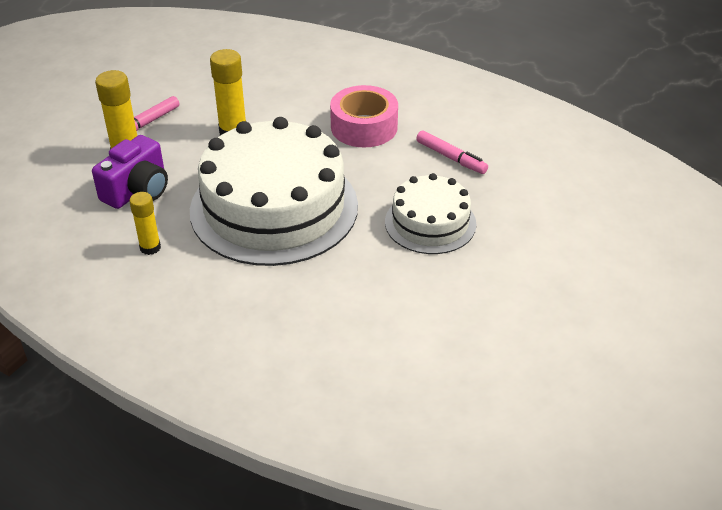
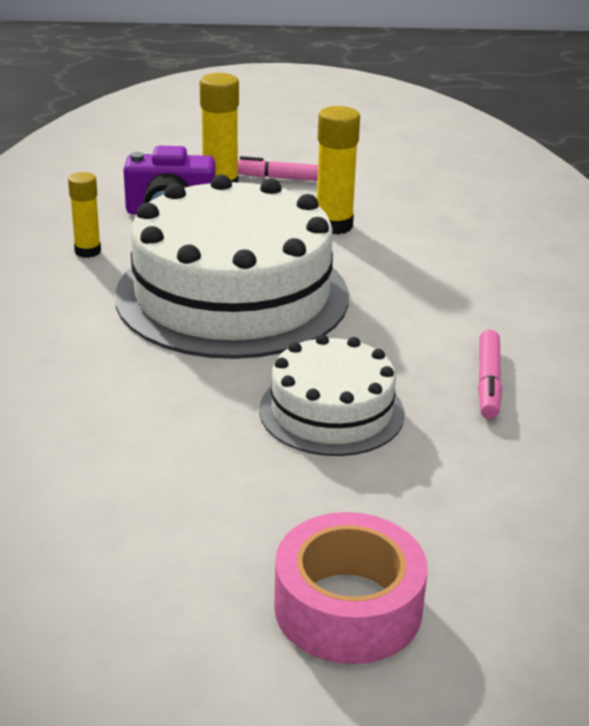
camera: 55 degrees right, 10 degrees down
pink tape [330,85,398,148] -> pink tape moved to [274,512,427,664]

